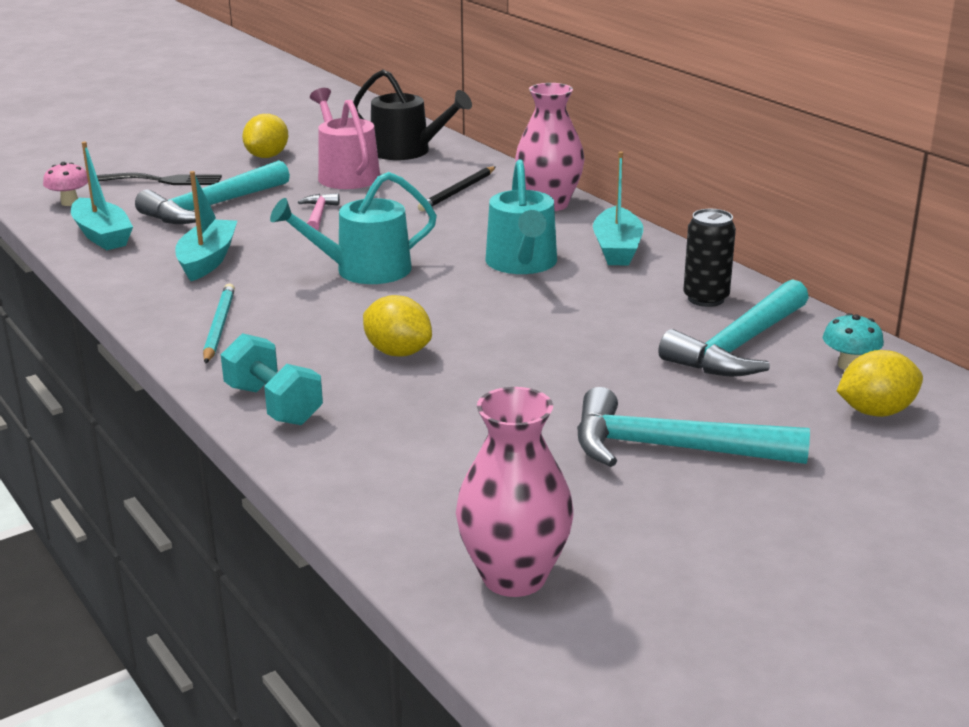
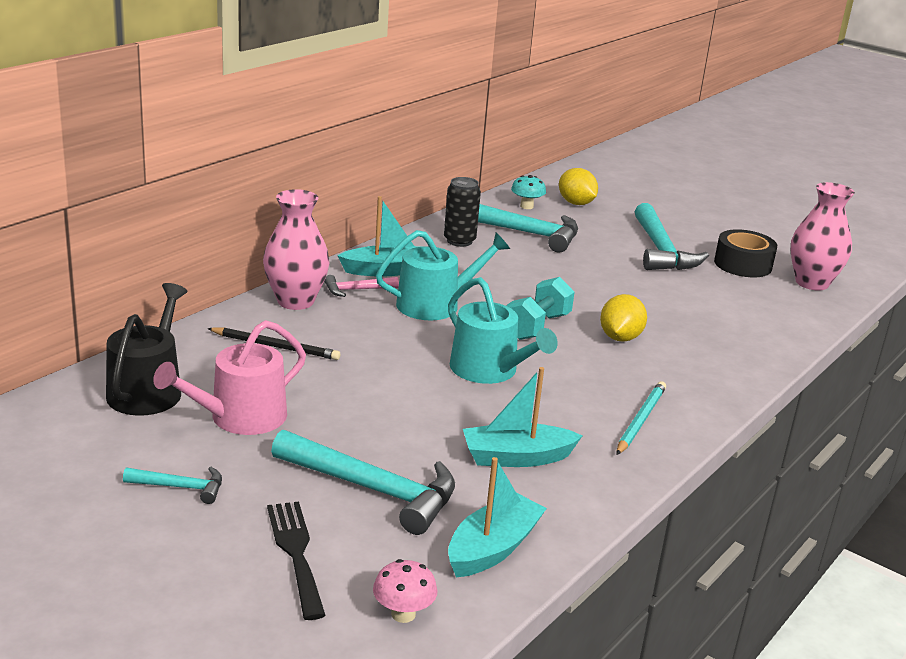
camera: 110 degrees left, 0 degrees up
turquoise pencil [203,283,235,364] -> turquoise pencil turned 135 degrees clockwise [617,381,666,455]
turquoise dumbbell [221,333,323,425] -> turquoise dumbbell moved to [507,277,575,340]
yellow lemon [242,114,288,158] -> turquoise hammer [123,467,222,504]
pink hammer [298,193,340,231] -> pink hammer moved to [324,275,399,297]
none -> black tape [714,229,777,277]

